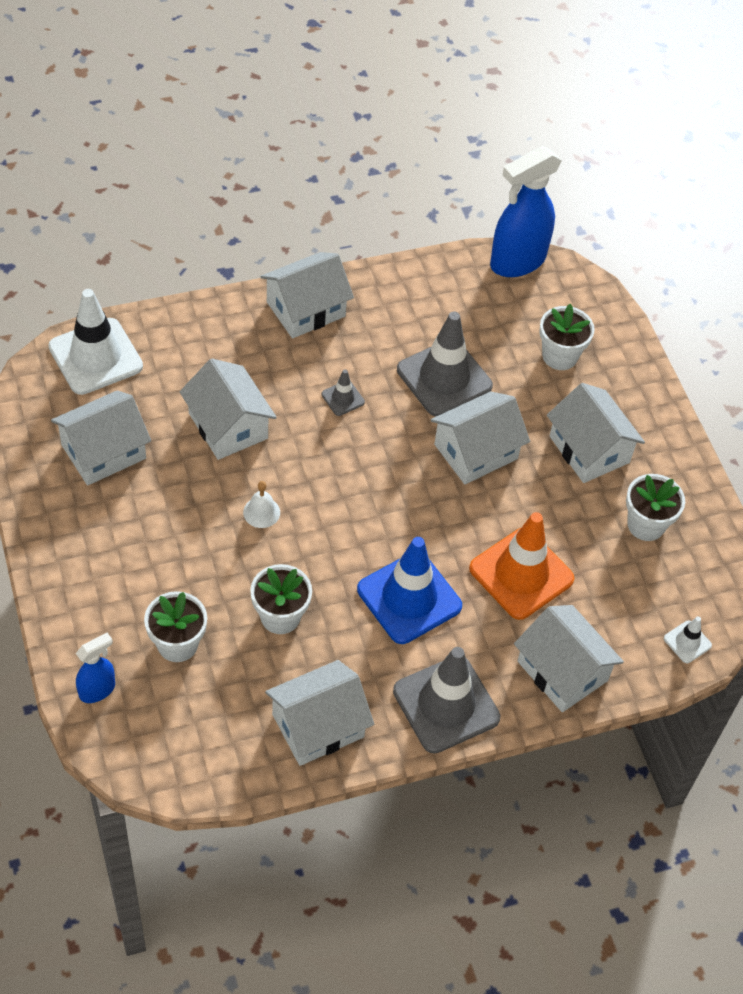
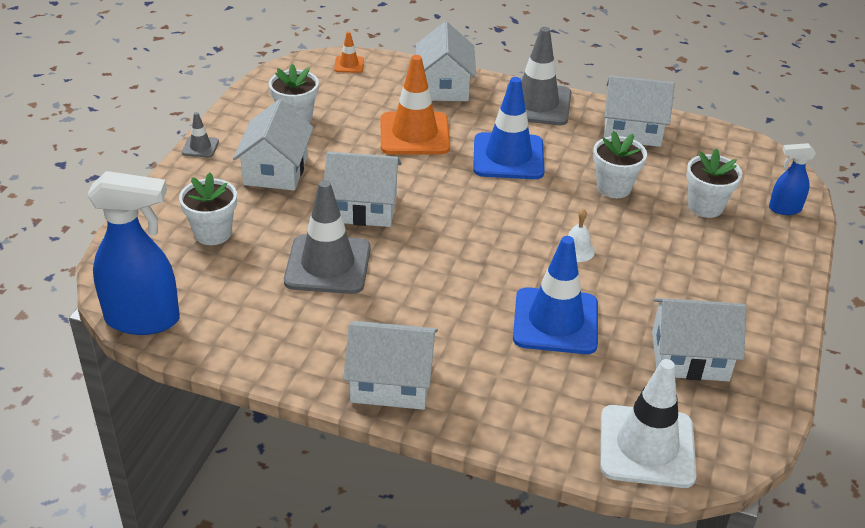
camera: 140 degrees left, 15 degrees down
white house [180,359,277,460] -> blue traffic cone [513,236,598,354]
grey traffic cone [322,369,365,416] -> grey traffic cone moved to [182,112,219,158]
white traffic cone [664,616,712,663] -> orange traffic cone [334,32,364,73]

